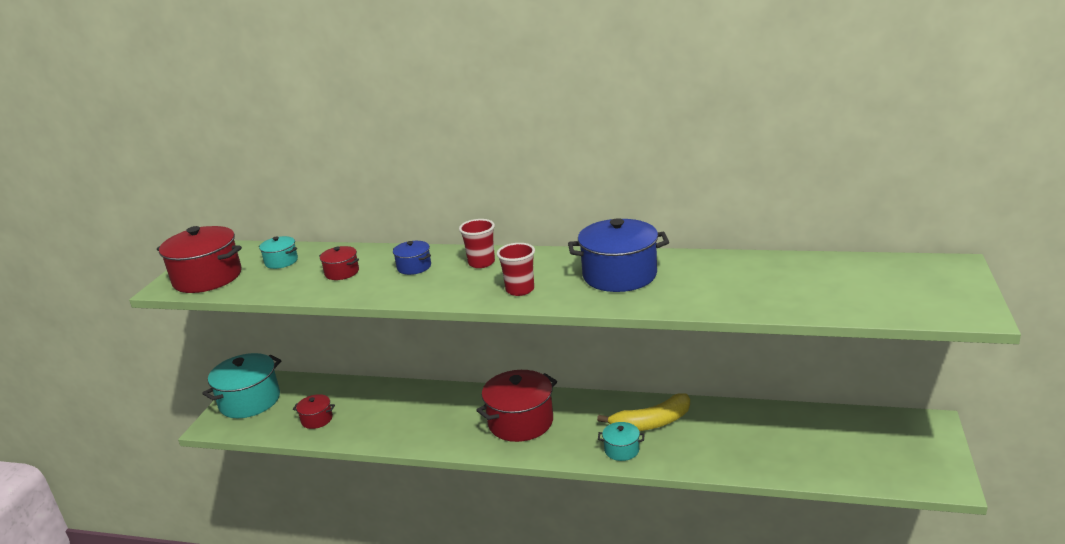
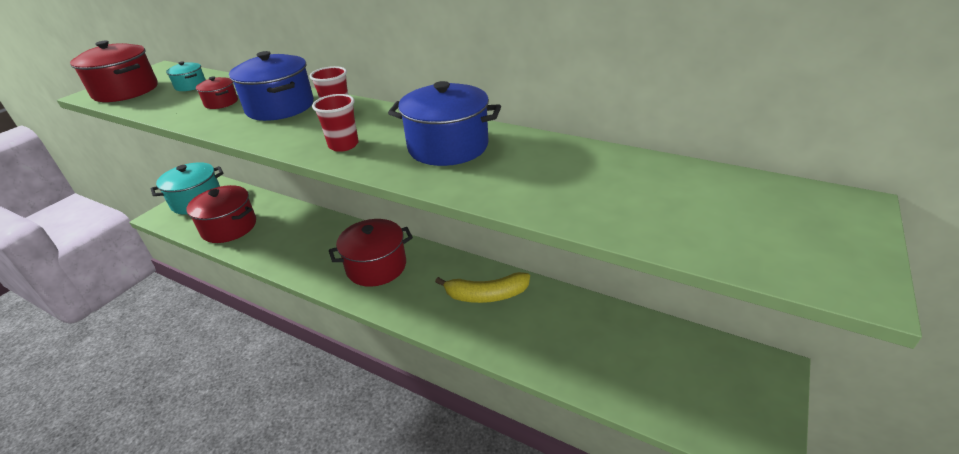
camera: 15 degrees right, 10 degrees up
red pot [293,394,335,429] -> red pot [186,185,256,243], size x2.00
blue pot [393,241,431,275] -> blue pot [229,51,314,121], size x2.00
turquoise pot [598,422,645,461] -> none

